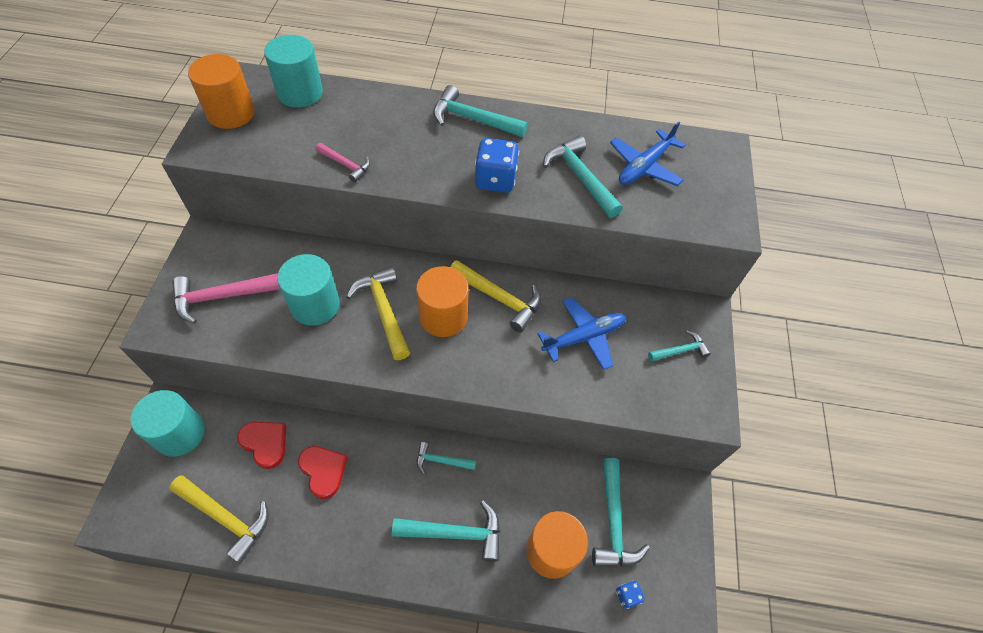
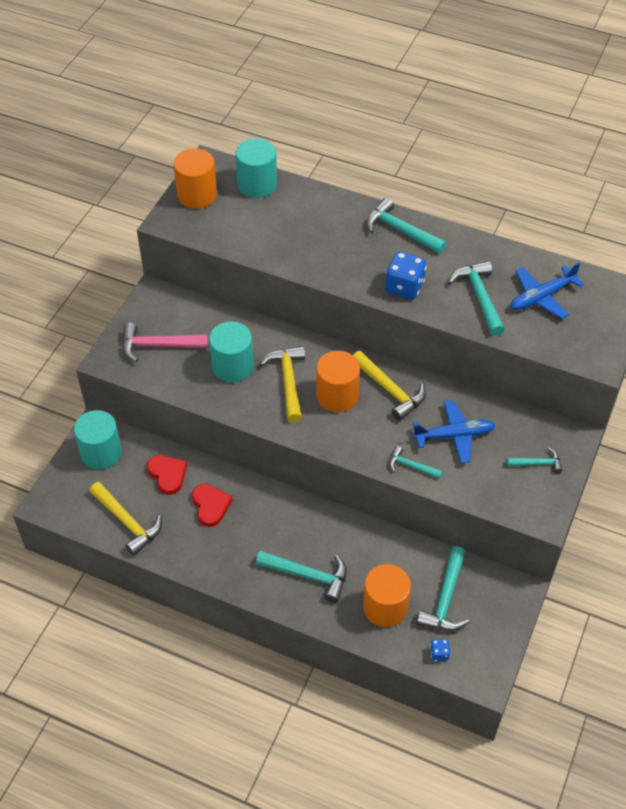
camera: 20 degrees right, 5 degrees down
pink hammer [316,143,370,182] -> none
turquoise hammer [417,442,476,475] -> turquoise hammer moved to [389,446,442,479]

